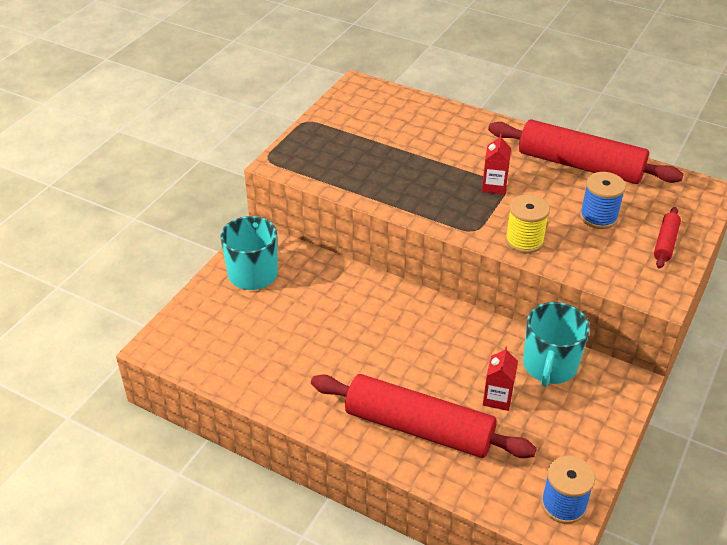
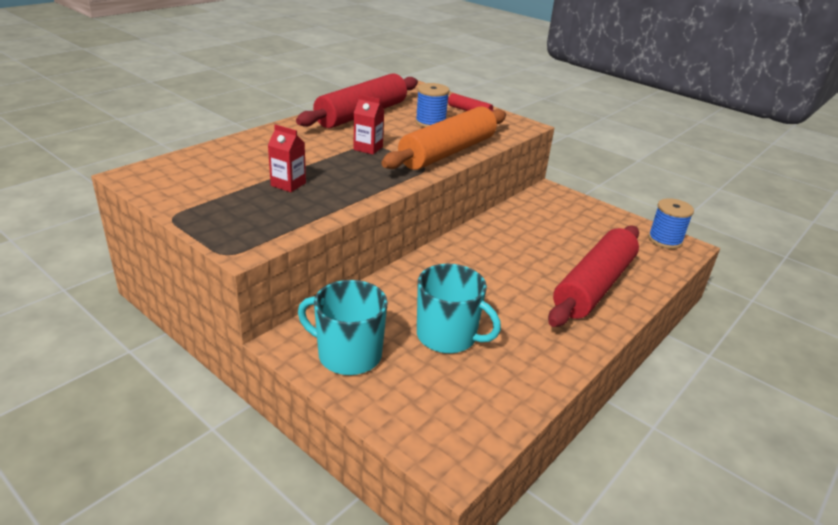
camera: 80 degrees left, 10 degrees down
red carton [483,347,518,411] -> red carton moved to [268,124,306,192]
yellow spool [505,194,550,254] -> orange rolling pin [381,106,506,170]
turquoise mug [523,302,590,387] -> turquoise mug moved to [417,264,501,353]

